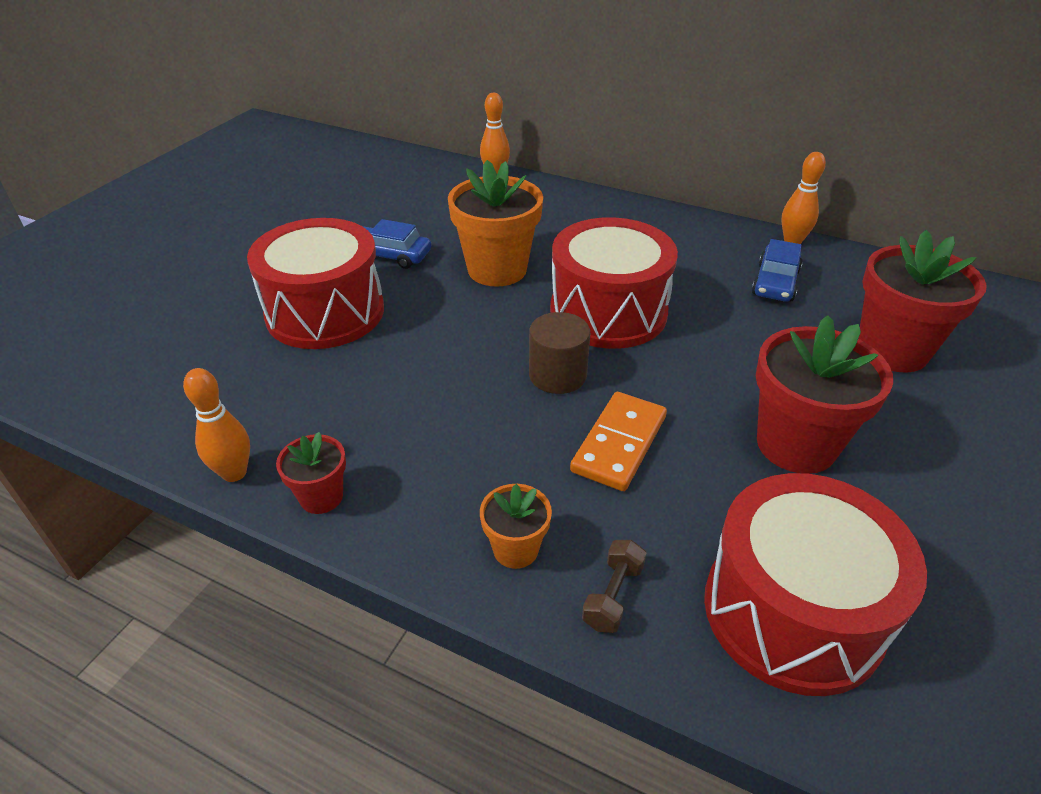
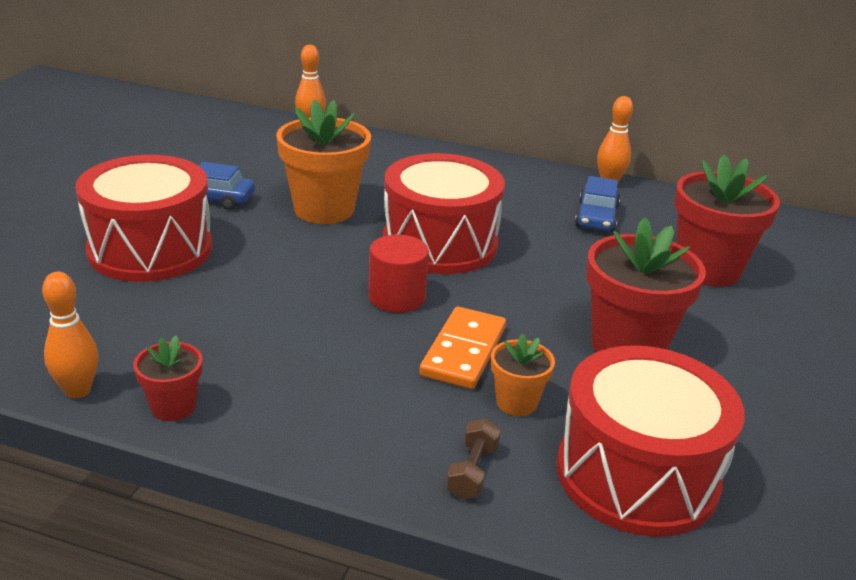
camera: 10 degrees left, 10 degrees down
orange flower pot [480,484,552,569] -> orange flower pot moved to [491,333,555,416]
brown cylinder [529,312,590,394] -> red cylinder [368,235,429,313]

